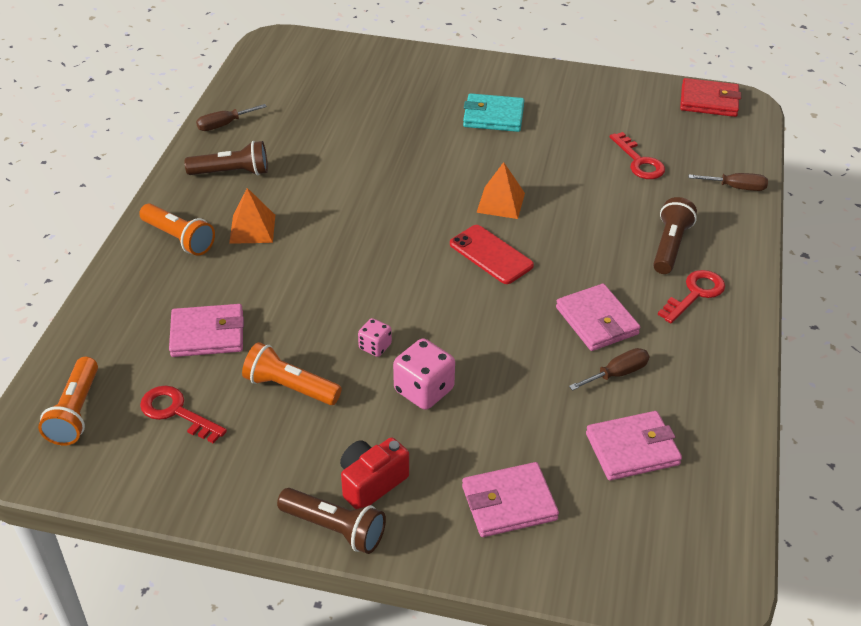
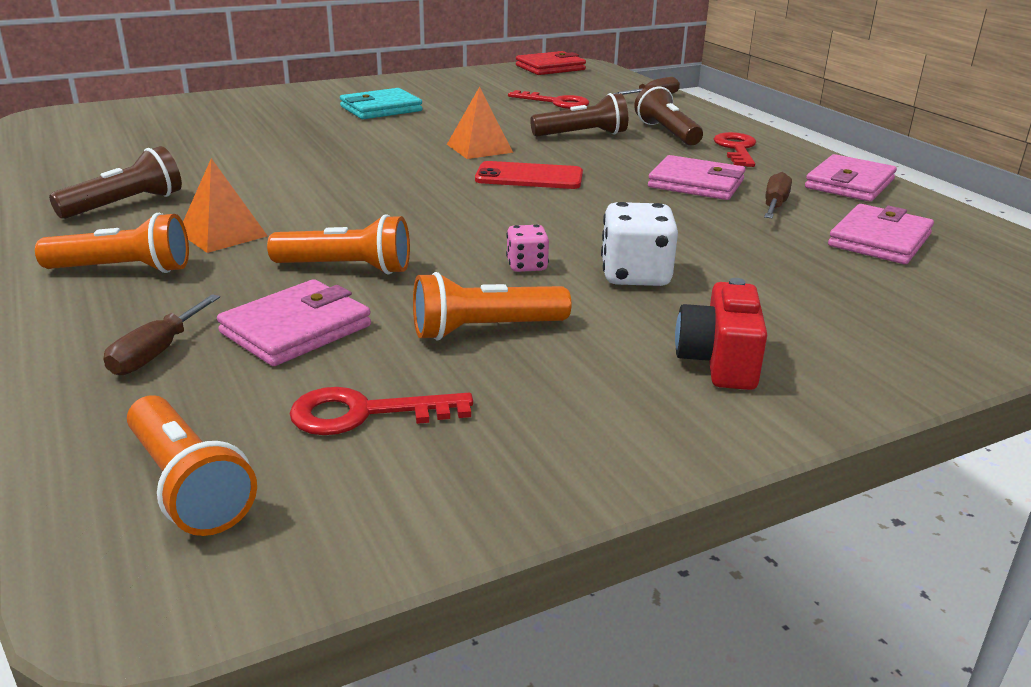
camera: 40 degrees left, 15 degrees down
brown screwdriver [196,104,267,131] -> brown screwdriver moved to [103,294,220,375]
brown flashlight [277,488,386,554] -> brown flashlight moved to [530,93,628,136]
pink dice [393,339,455,410] -> white dice [601,202,678,286]
pink wallet [462,462,559,537] -> pink wallet moved to [805,154,897,202]
none -> orange flashlight [267,214,410,275]

